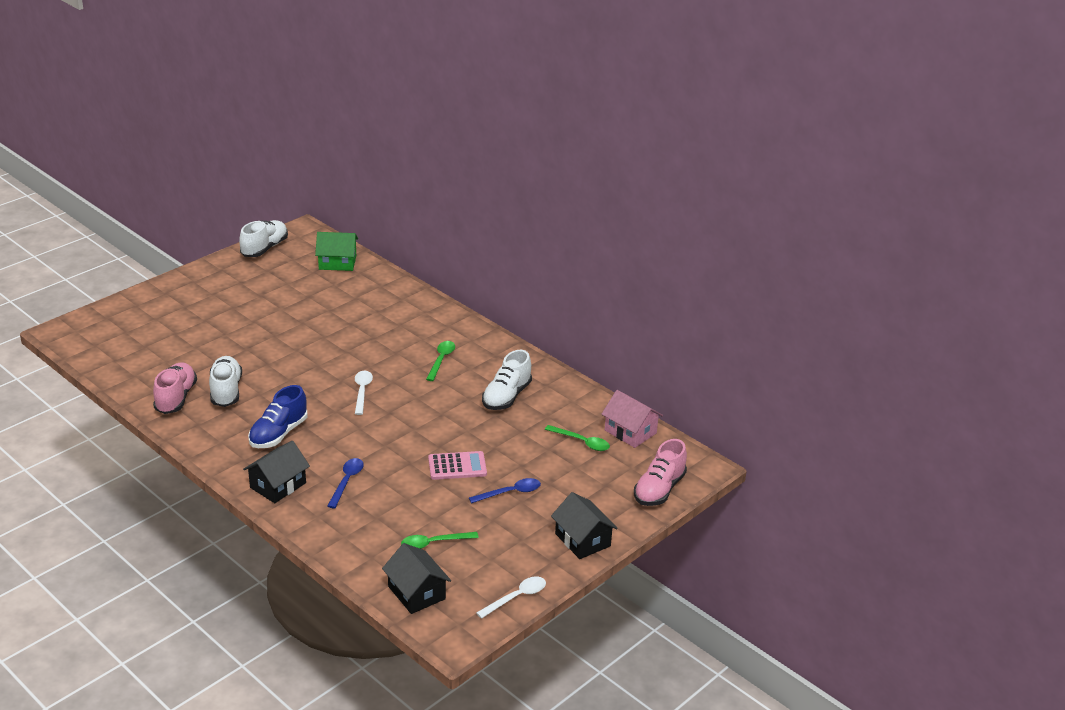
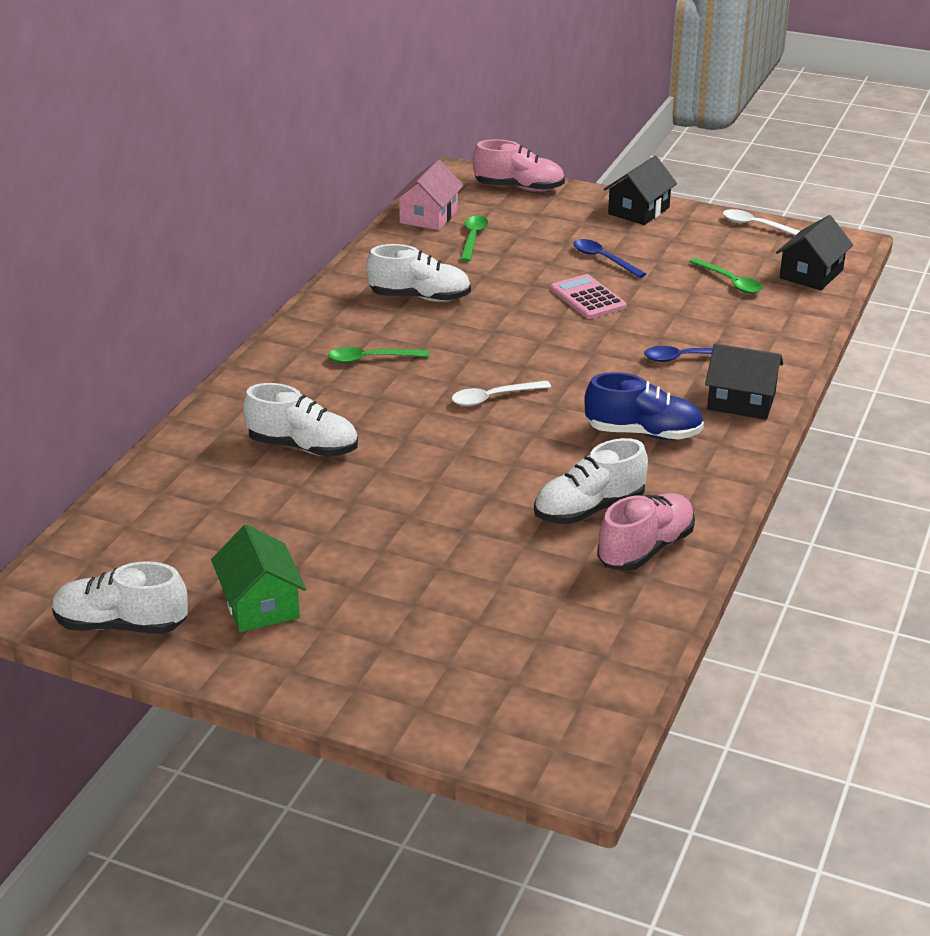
camera: 110 degrees left, 0 degrees up
pink shoe [153,362,197,414] -> pink shoe turned 150 degrees clockwise [597,493,695,571]
green house [315,232,358,271] -> green house moved to [211,524,306,632]
none -> white shoe [243,383,358,457]

